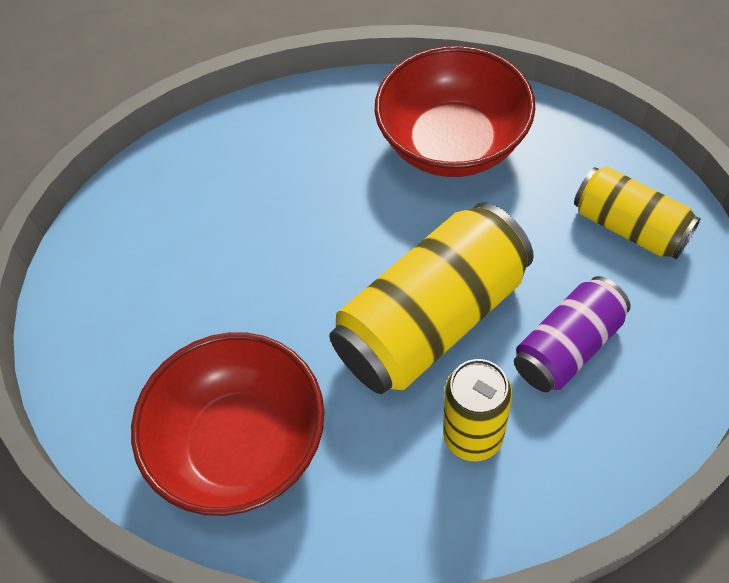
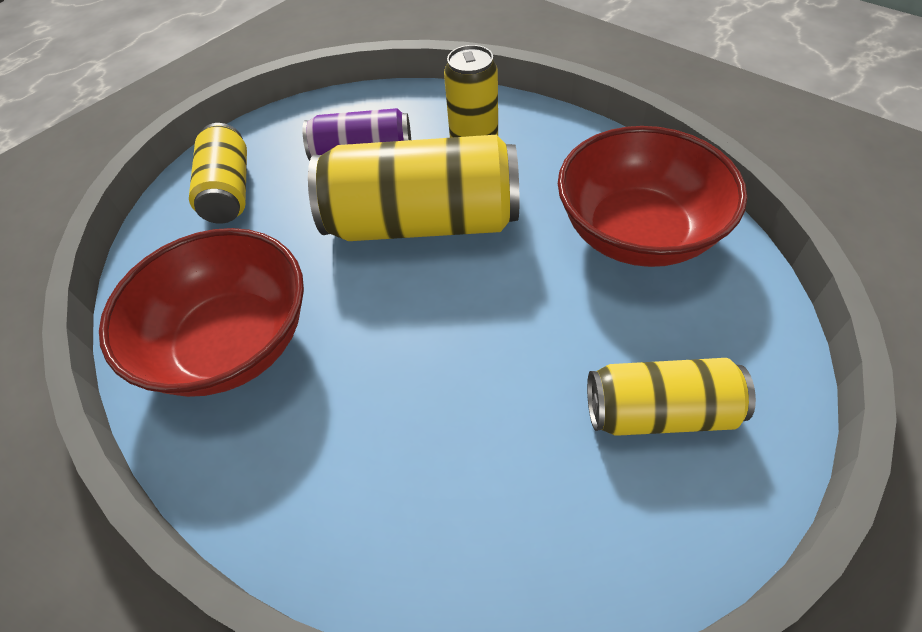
camera: 140 degrees left, 5 degrees down
none -> yellow can [587,358,756,436]

